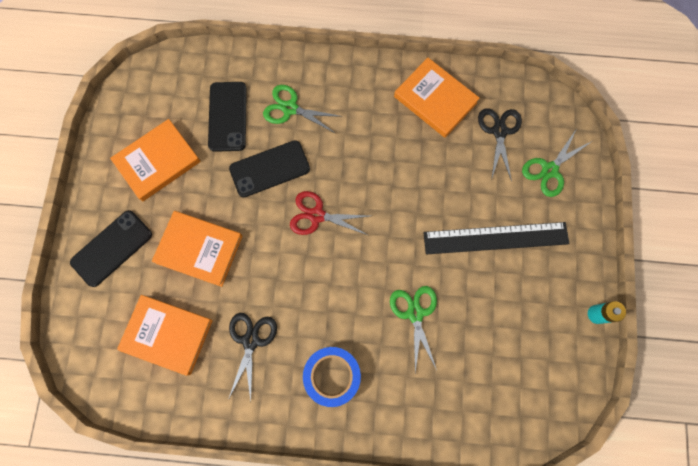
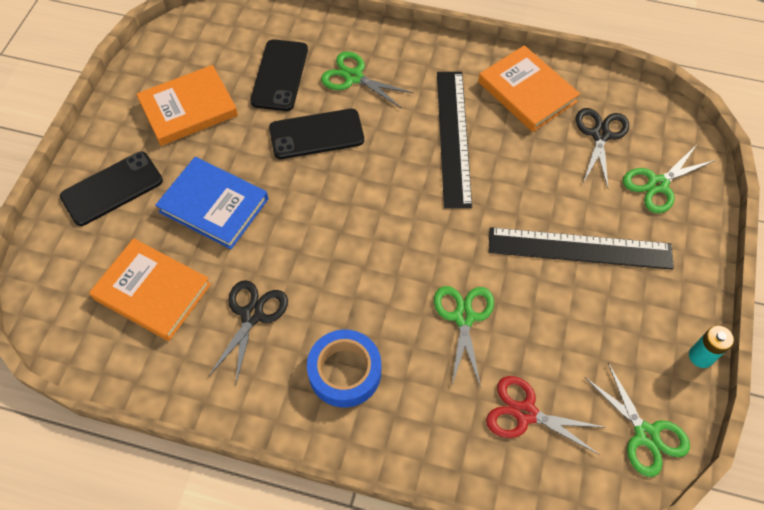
camera: 10 degrees right, 15 degrees down
orange book [152,211,243,287] -> blue book [155,157,268,249]
red scissors [290,191,369,235] -> red scissors moved to [486,376,606,455]
none -> black ruler [437,72,472,208]
none -> green scissors [585,363,690,477]

